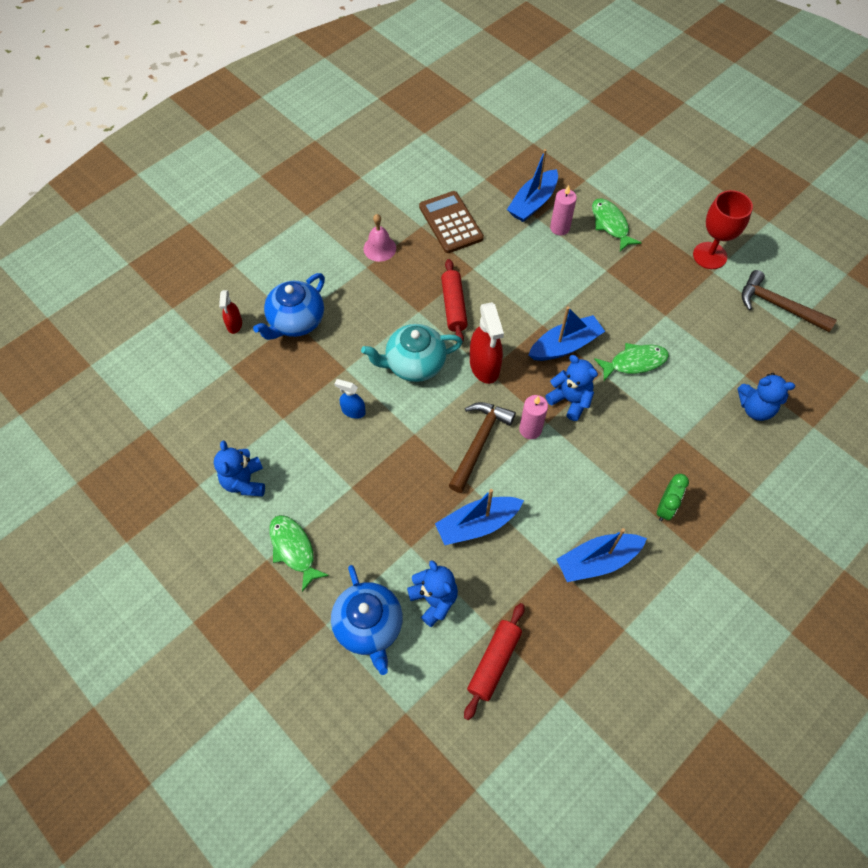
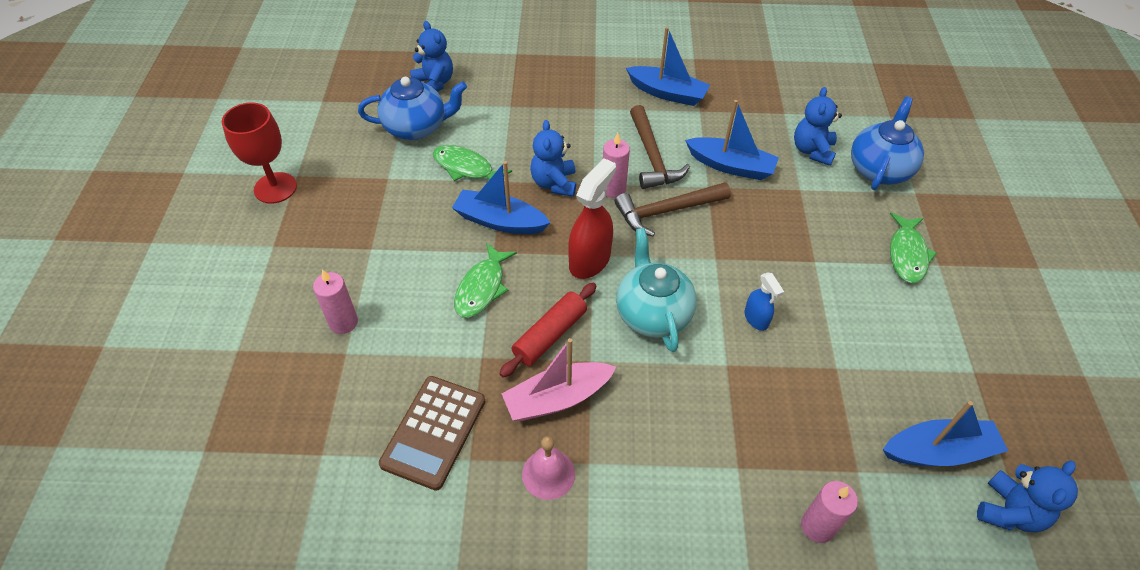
camera: 135 degrees left, 10 degrees down
blue teddy bear [214,440,265,496] -> blue teddy bear moved to [977,460,1078,533]
red spray bottle [219,290,242,334] -> pink candle [801,481,858,543]
blue teapot [253,273,325,340] -> blue teapot moved to [358,77,467,140]
turquoise teapot [361,324,463,382] -> turquoise teapot turned 135 degrees counterclockwise [616,228,697,352]
red rolling pin [464,603,525,720] -> none
blue boat [507,149,558,222] -> blue boat moved to [883,401,1008,466]
green fish [592,198,642,252] -> green fish moved to [454,243,517,318]
green clock [657,474,689,521] -> none
brown hammer [742,270,837,332] -> brown hammer moved to [630,105,690,189]
none -> pink boat [502,338,616,421]

